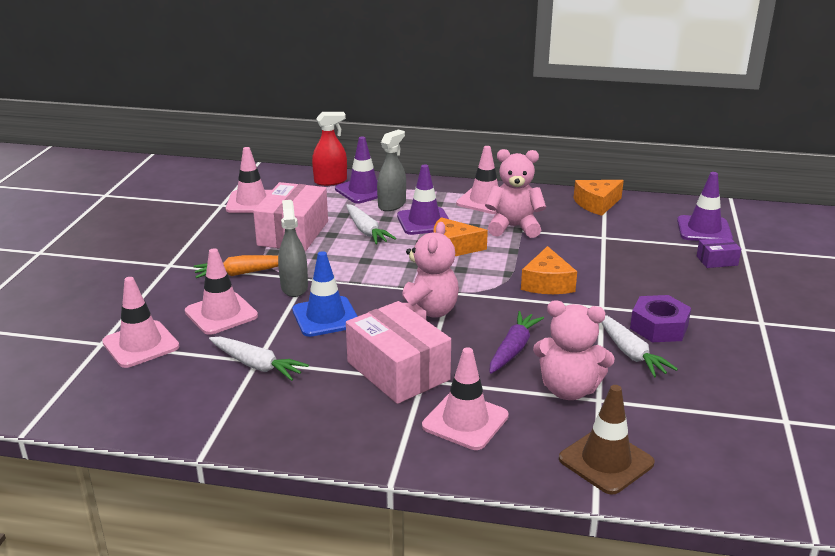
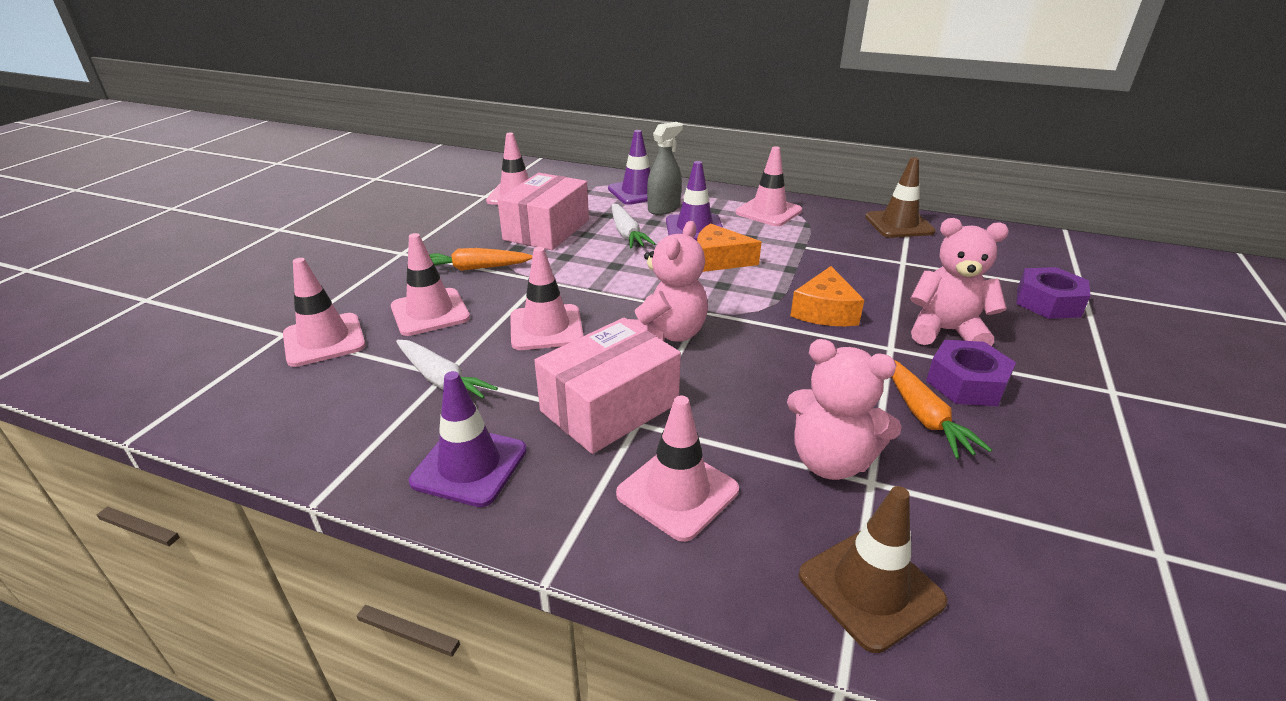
camera: 10 degrees right, 5 degrees up
grey spray bottle [278,200,308,297] -> none
blue traffic cone [292,251,358,337] -> pink traffic cone [510,247,584,350]
red spray bottle [312,112,347,186] -> none
pink box [346,301,451,404] -> pink box turned 75 degrees clockwise [534,318,681,454]
pink teddy bear [485,149,546,238] -> pink teddy bear moved to [910,218,1009,346]
purple carrot [490,311,544,374] -> none
orange cheese [574,180,624,216] -> brown traffic cone [865,157,936,238]
white carrot [601,315,678,377] -> orange carrot [892,360,992,459]
purple traffic cone [677,172,733,241] -> purple traffic cone moved to [409,371,527,507]
purple box [697,238,741,268] -> purple nut [1016,267,1091,319]

